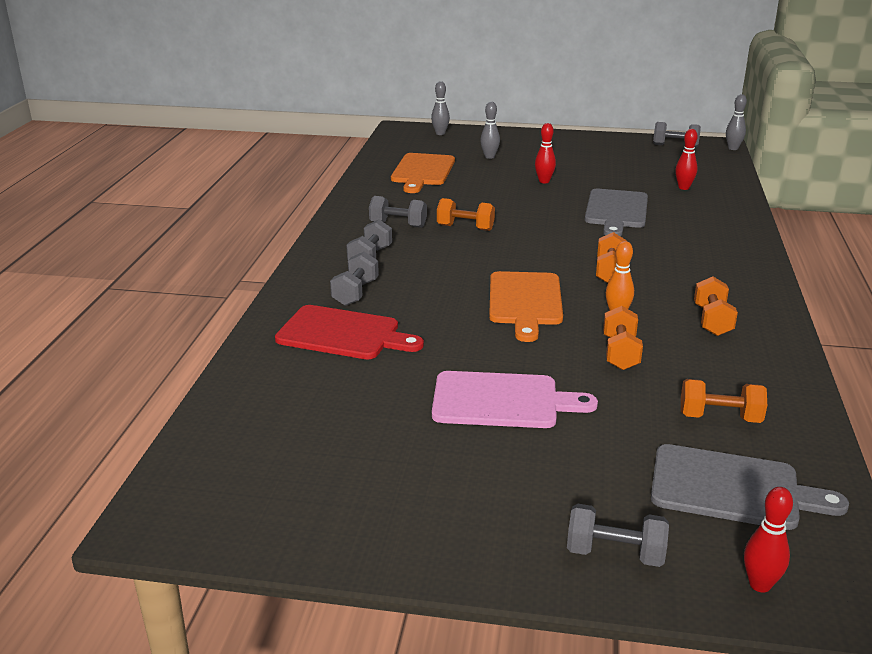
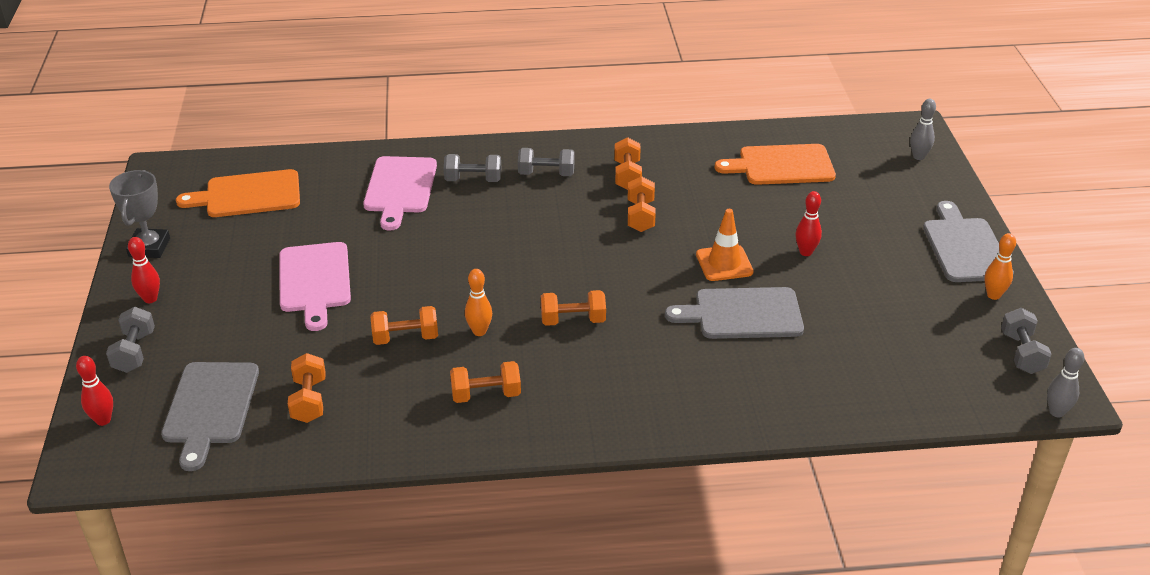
camera: 75 degrees right, 10 degrees up
red cutting board [275,305,424,359] -> pink cutting board [363,156,437,231]
grey dumbbell [369,196,427,228] -> orange dumbbell [614,137,642,190]
grey bowling pin [480,102,500,159] -> none
orange cutting board [489,271,563,342] -> orange cutting board moved to [176,169,300,217]
red bowling pin [675,129,698,190] -> red bowling pin moved to [128,237,160,303]
none -> grey trophy [109,170,170,258]
none -> orange traffic cone [696,209,754,281]
none -> grey cutting board [923,201,1014,282]
none -> orange bowling pin [985,233,1016,300]

